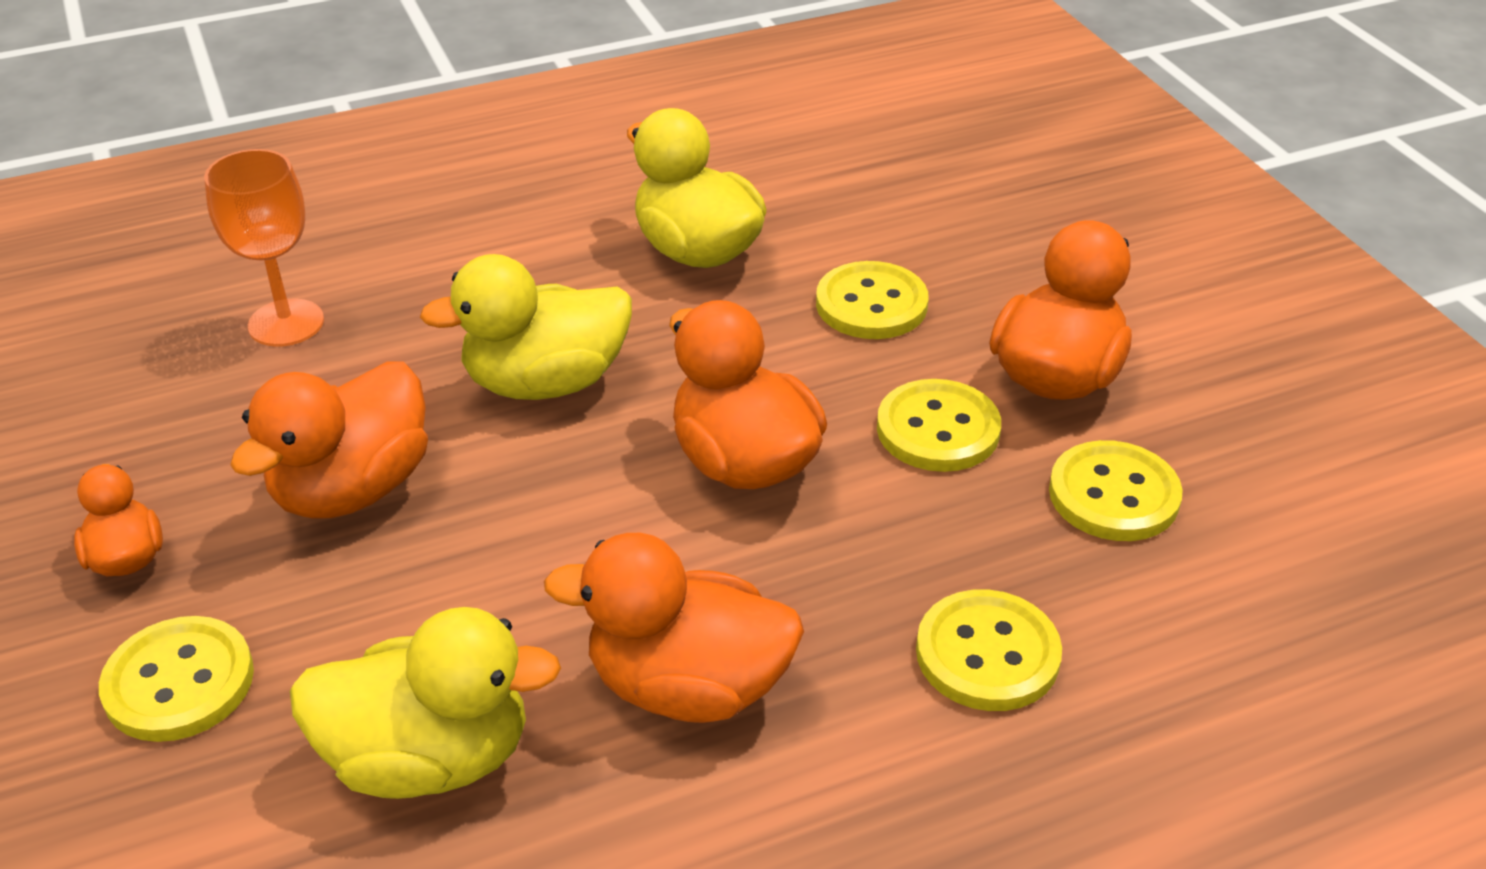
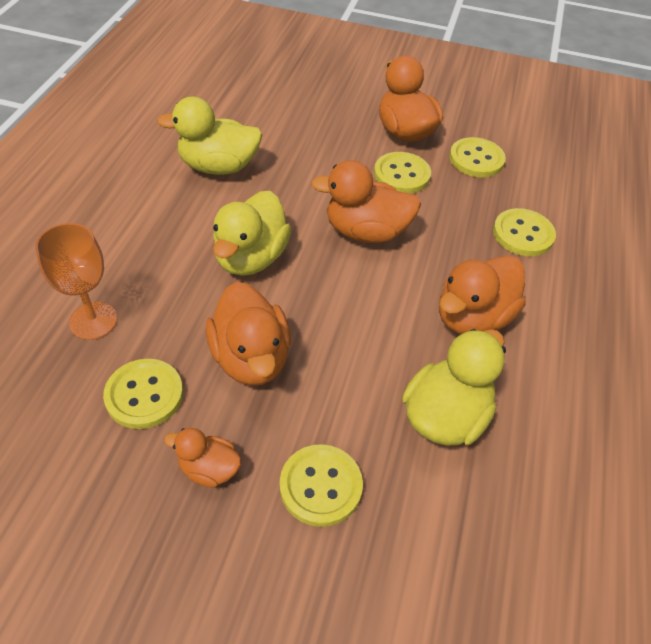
camera: 55 degrees left, 10 degrees up
yellow button [816,261,929,339] -> yellow button moved to [103,359,183,429]

